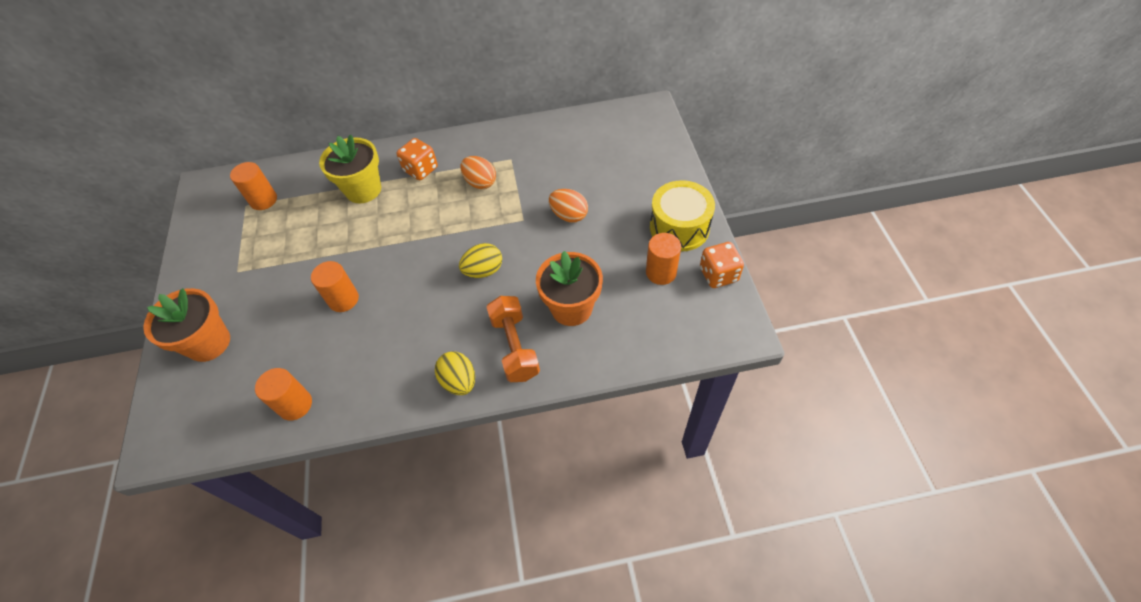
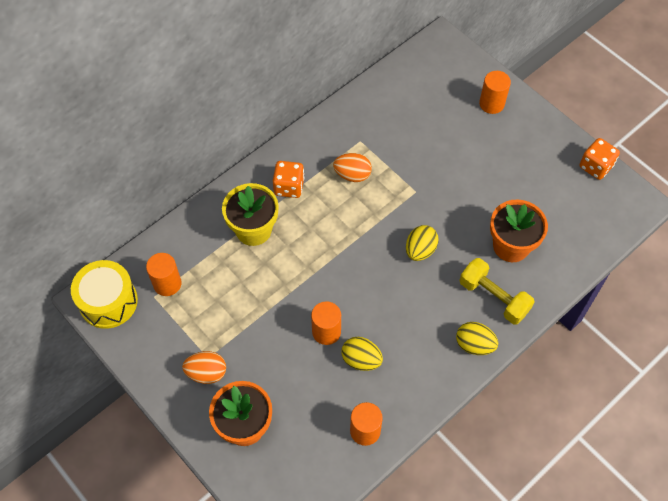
camera: 35 degrees left, 5 degrees up
orange dumbbell [487,296,540,382] -> yellow dumbbell [459,258,535,324]
orange egg [549,189,588,223] -> orange egg moved to [182,351,226,384]
orange cylinder [646,233,681,285] -> orange cylinder moved to [479,71,511,114]
yellow drum [650,180,715,251] -> yellow drum moved to [71,260,138,329]
none -> yellow egg [342,337,383,371]

